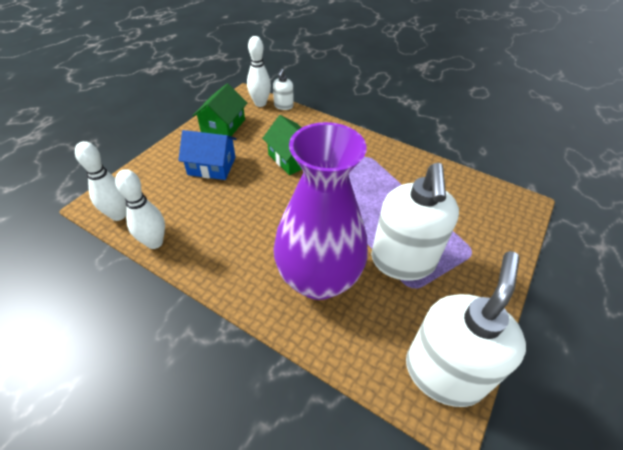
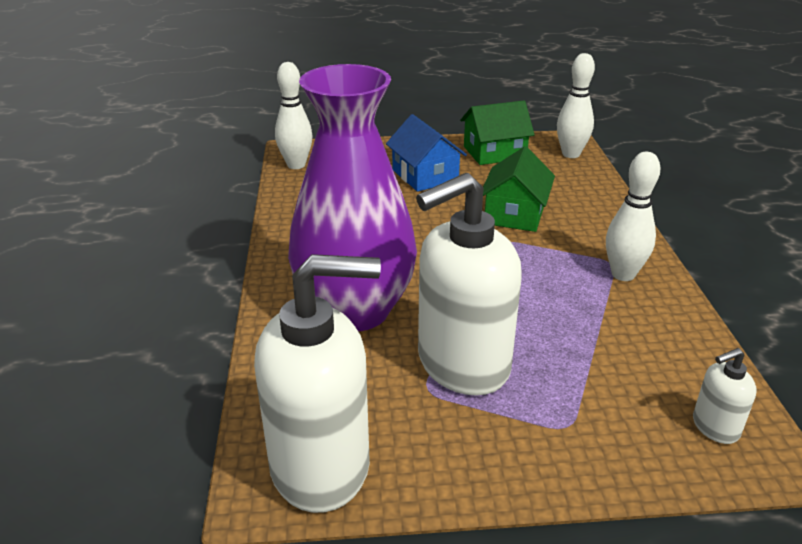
camera: 55 degrees right, 15 degrees down
white bowling pin [115,169,165,249] -> white bowling pin moved to [606,152,660,281]
white soap dispenser [273,69,294,110] -> white soap dispenser moved to [693,348,757,444]

